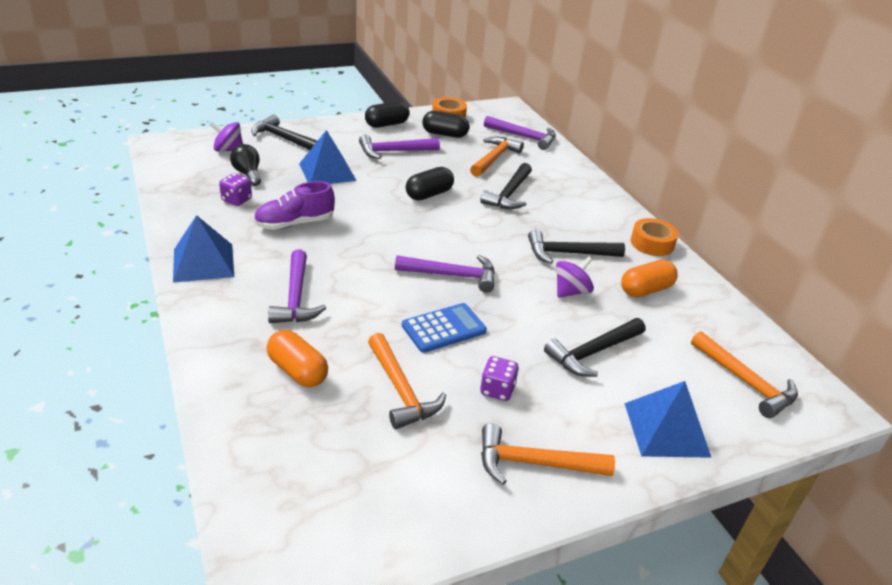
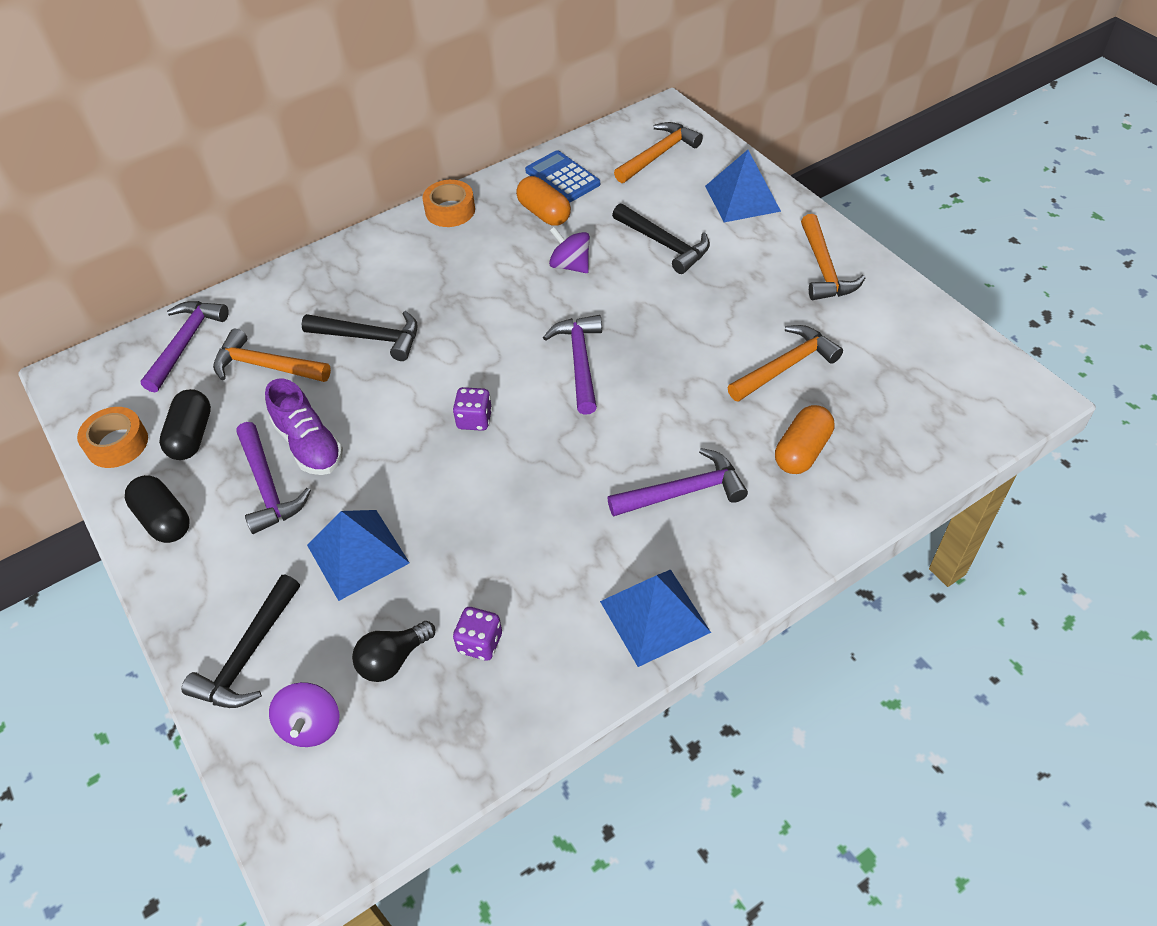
camera: 95 degrees left, 15 degrees up
purple shoe [254,181,335,230] -> purple shoe moved to [265,379,343,475]
blue calculator [402,303,487,353] -> blue calculator moved to [525,150,600,203]
black capsule [406,167,454,200] -> none
purple dice [480,356,519,401] -> purple dice moved to [453,387,492,431]
black hammer [528,229,625,264] -> none

